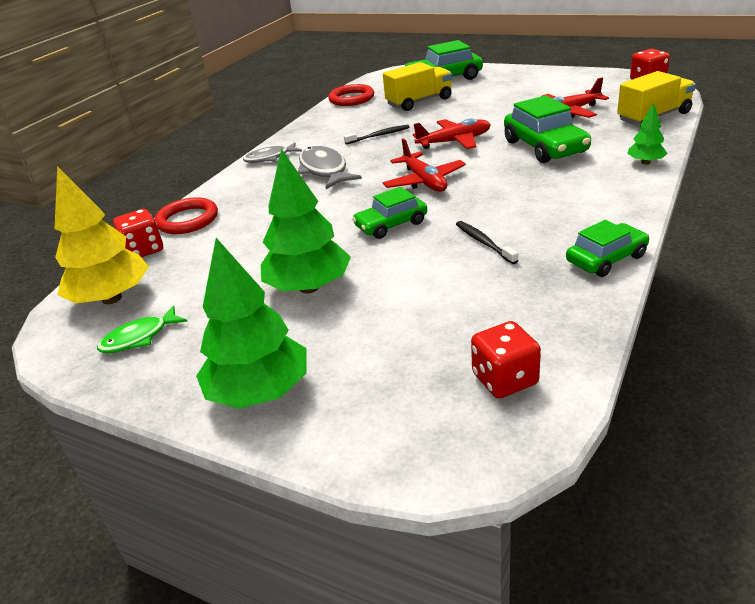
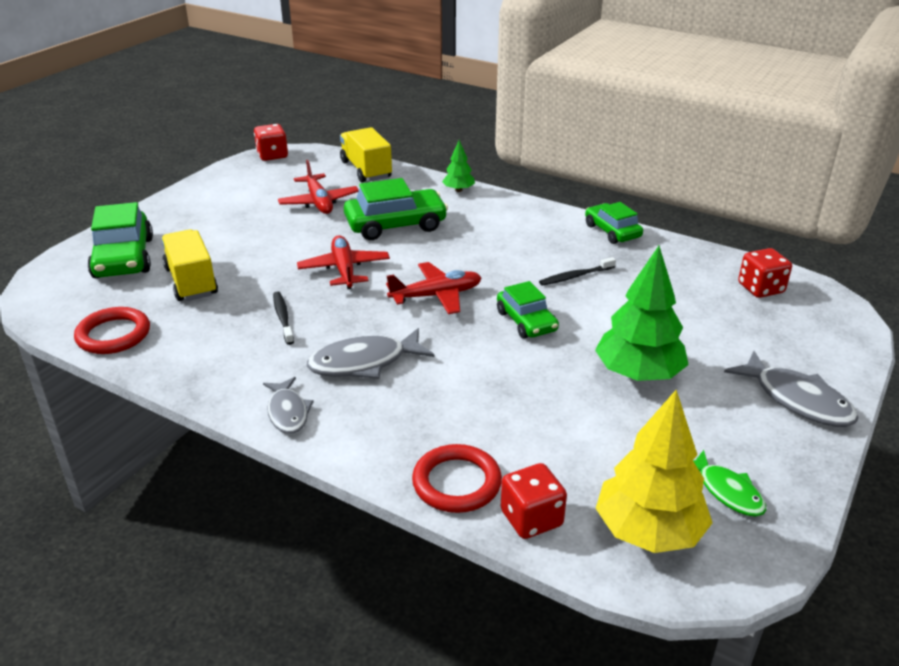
camera: 90 degrees left, 0 degrees up
green tree [196,238,306,409] -> grey fish [724,351,859,427]

